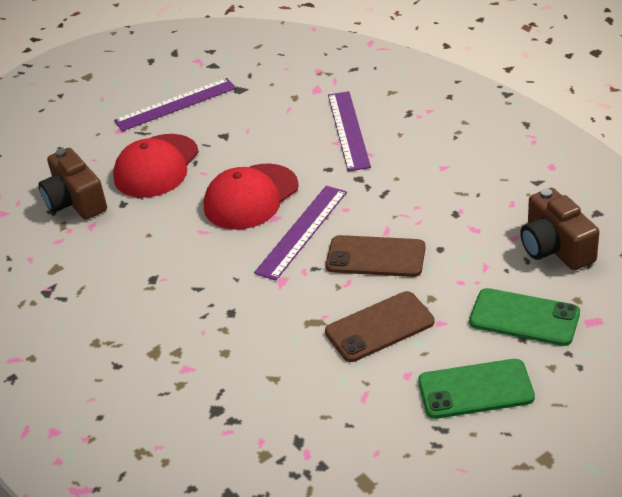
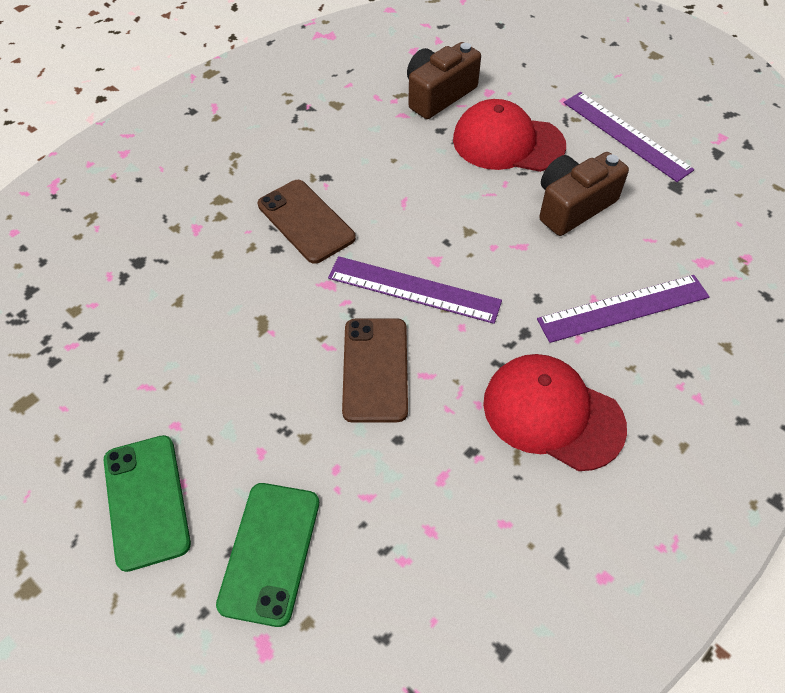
camera: 75 degrees right, 15 degrees up
red cap [204,164,299,230] -> red cap moved to [483,354,627,471]
brown phone [325,291,434,362] -> brown phone moved to [258,180,356,264]
brown camera [520,188,600,270] -> brown camera moved to [539,152,629,236]

